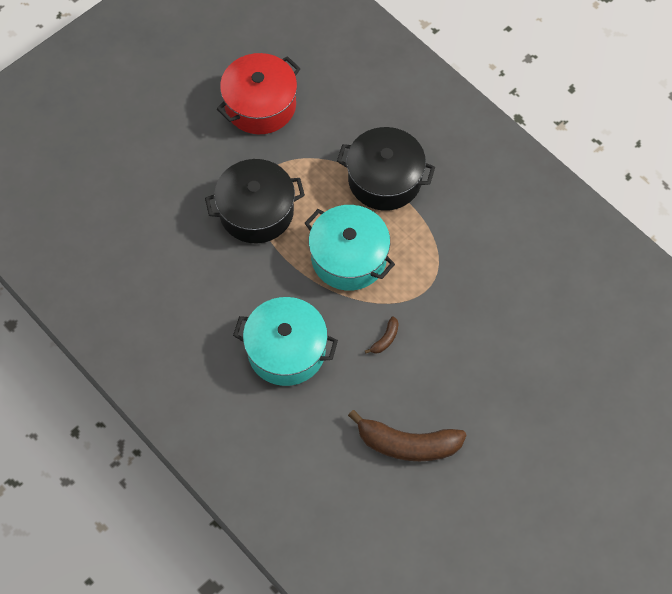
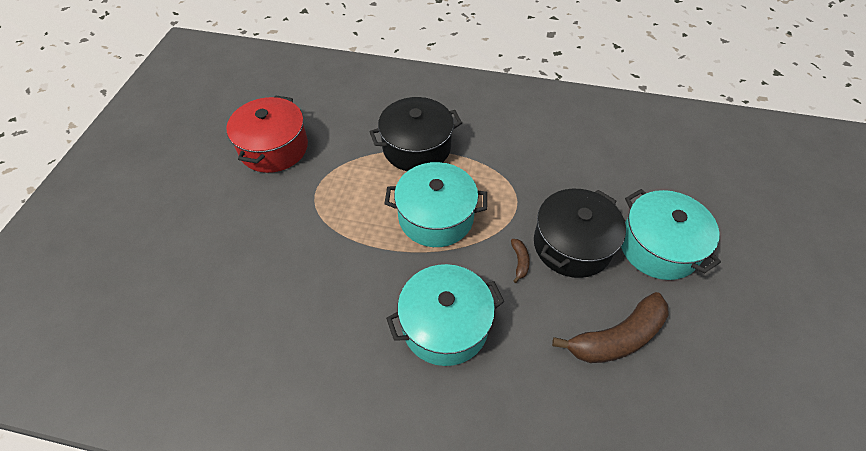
camera: 35 degrees left, 10 degrees down
black pot [205,159,305,243] -> black pot moved to [534,189,626,278]
none -> turquoise pot [621,189,721,280]

